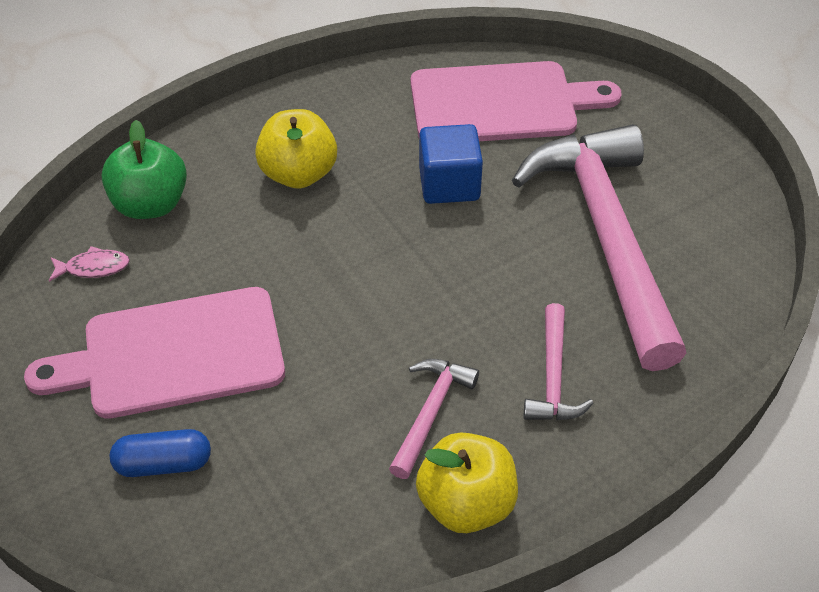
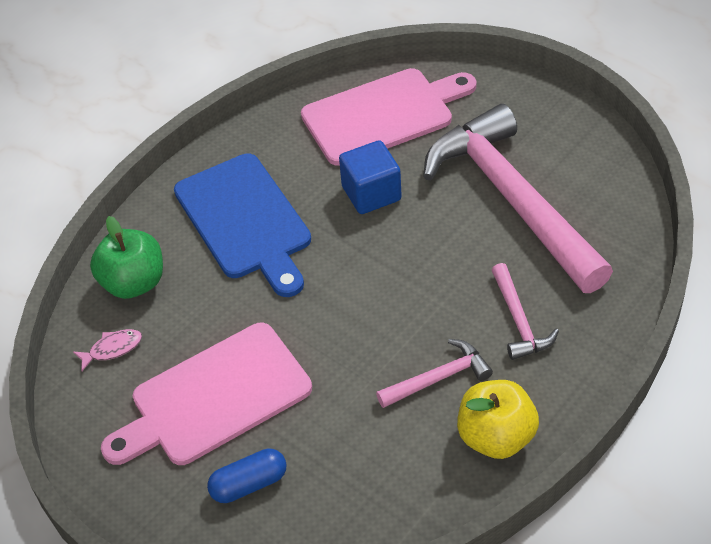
camera: 15 degrees left, 0 degrees up
yellow apple [255,109,337,189] -> blue cutting board [174,153,311,297]
pink hammer [389,359,479,479] -> pink hammer turned 60 degrees clockwise [376,339,493,408]

